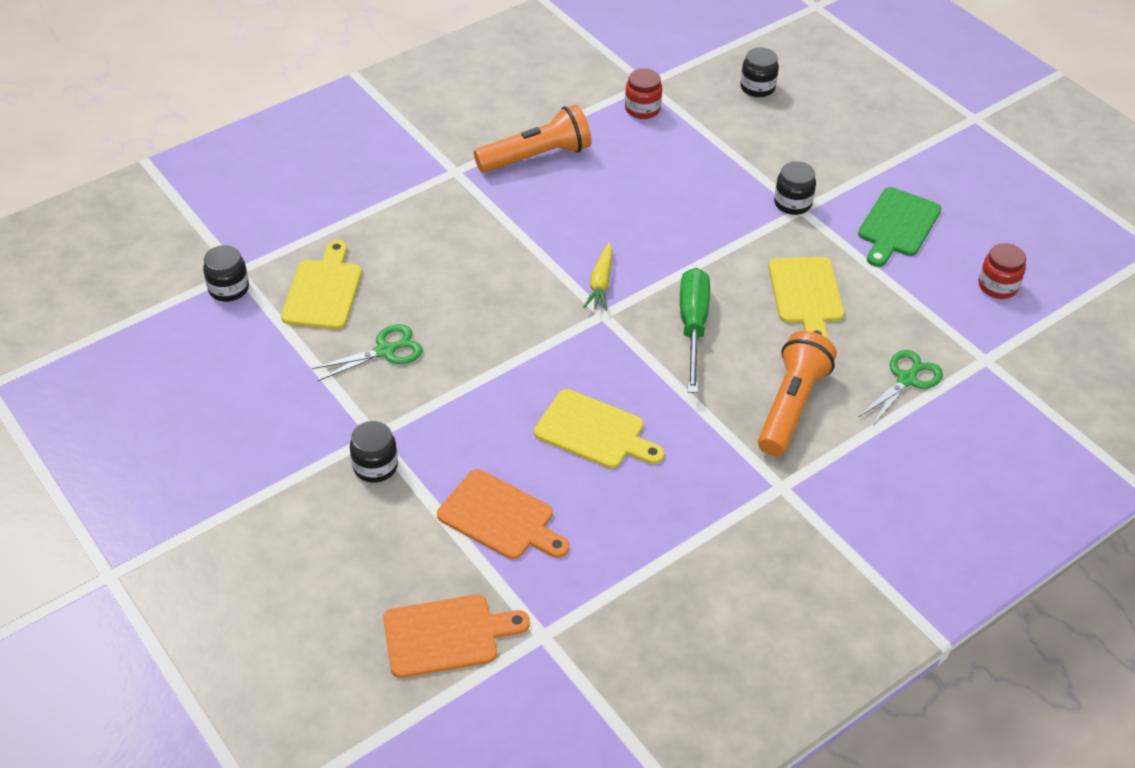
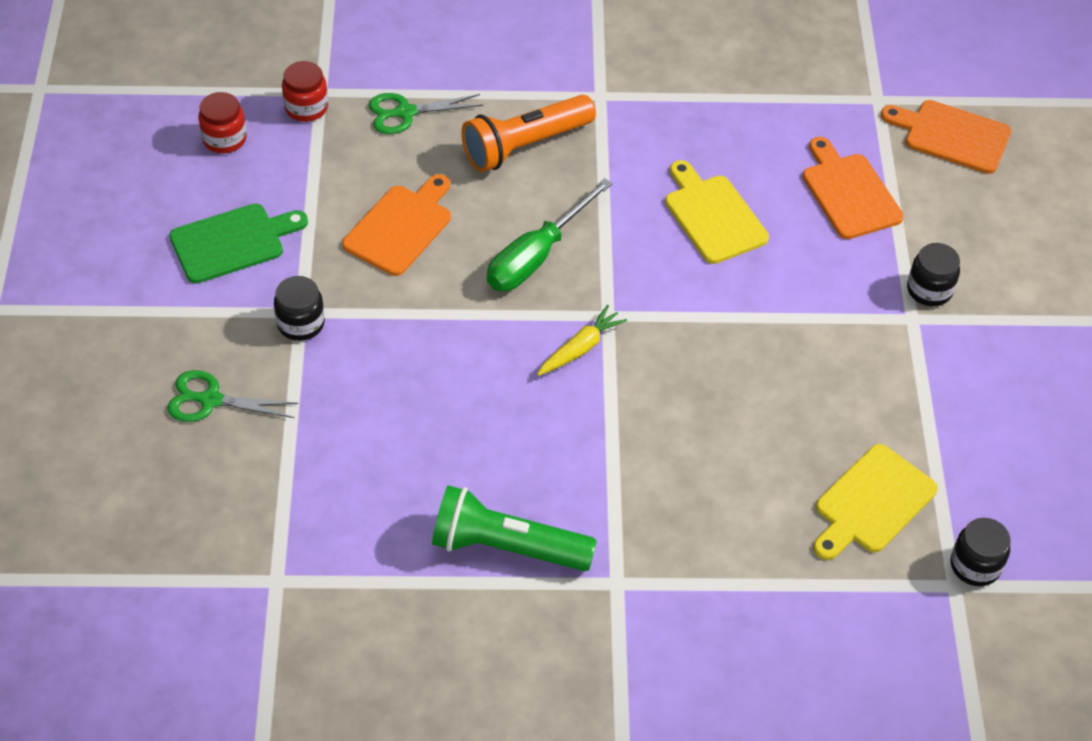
camera: 145 degrees left, 5 degrees up
green scissors [312,324,423,381] -> green scissors moved to [167,370,299,422]
orange flashlight [474,105,592,173] -> green flashlight [432,485,597,571]
red jar [625,68,662,119] -> red jar moved to [282,61,328,122]
black jar [740,47,779,97] -> none
yellow cutting board [769,257,844,338] -> orange cutting board [342,174,451,276]

